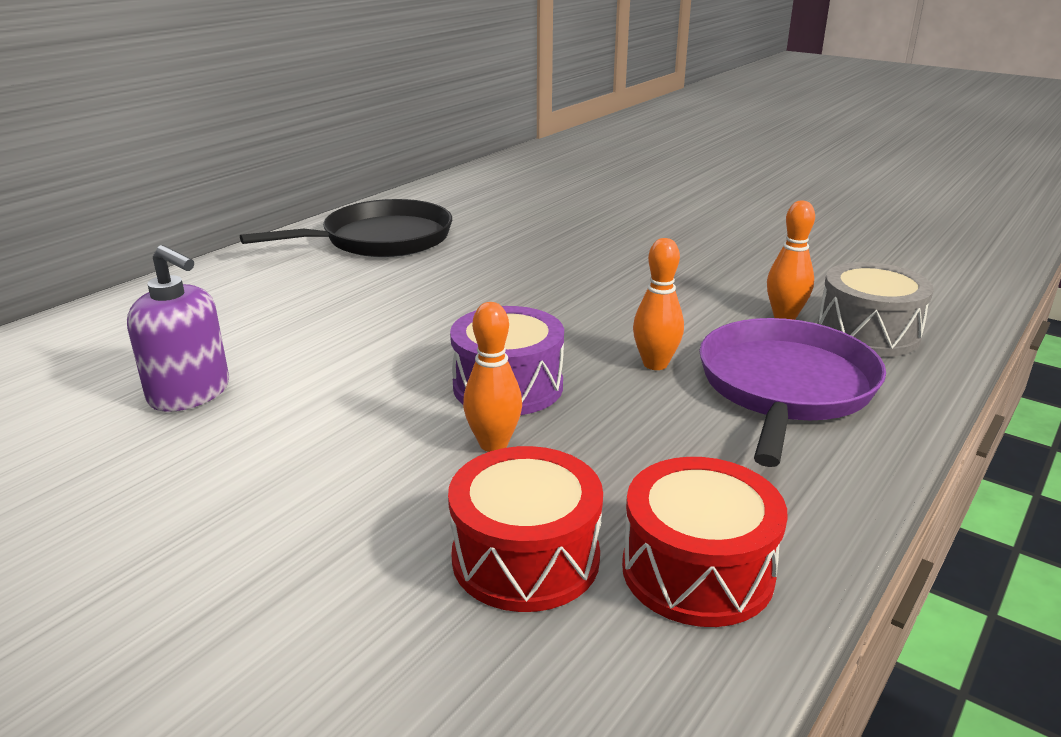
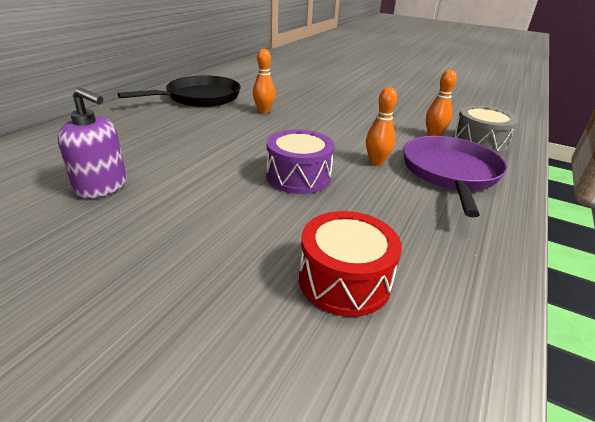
camera: 10 degrees left, 5 degrees up
orange bowling pin [463,302,522,452] -> orange bowling pin moved to [253,49,275,114]
red drum [622,457,788,627] -> none

